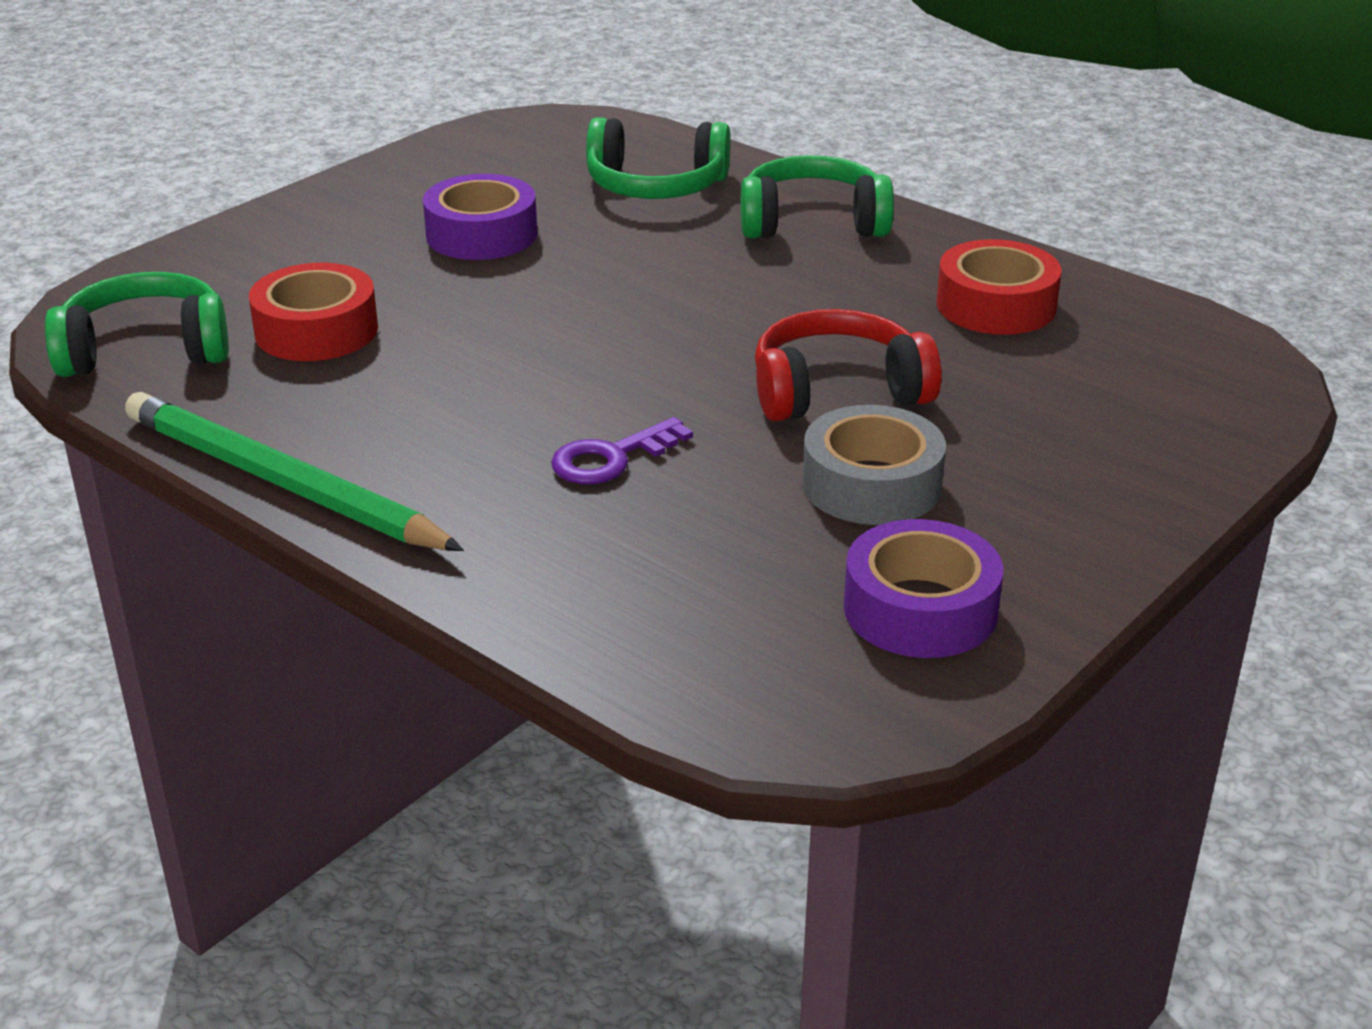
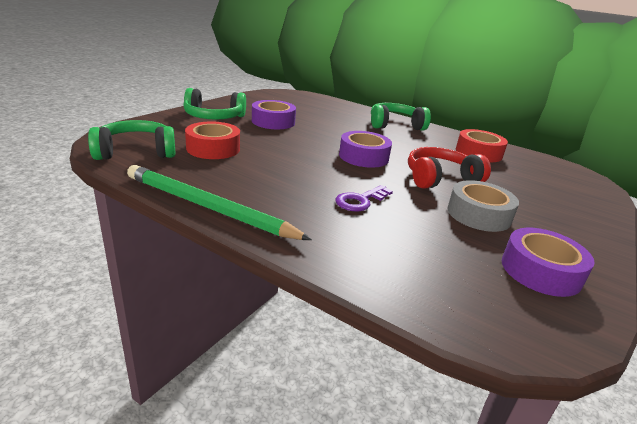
camera: 10 degrees left, 5 degrees down
green headphones [586,117,731,199] -> green headphones moved to [183,88,246,120]
none -> purple tape [339,131,392,168]

